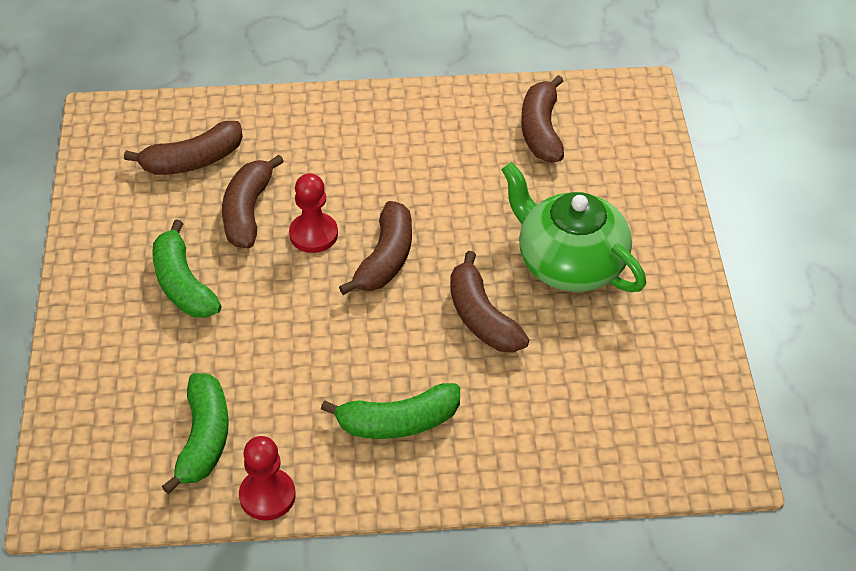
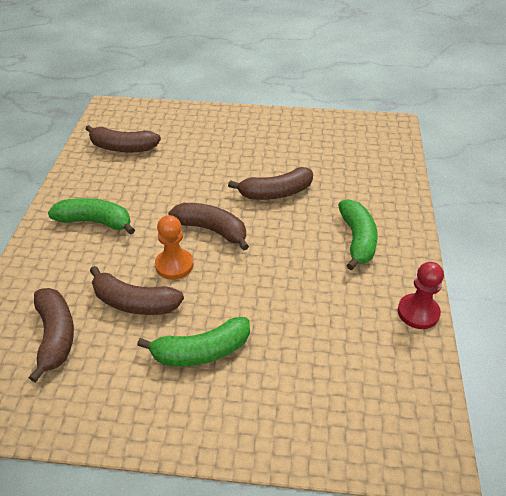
camera: 80 degrees left, 5 degrees down
green banana [162,373,229,494] -> green banana moved to [48,198,135,235]
red pawn [289,173,338,253] -> orange pawn [155,215,193,280]
green teapot [501,162,646,292] -> none

